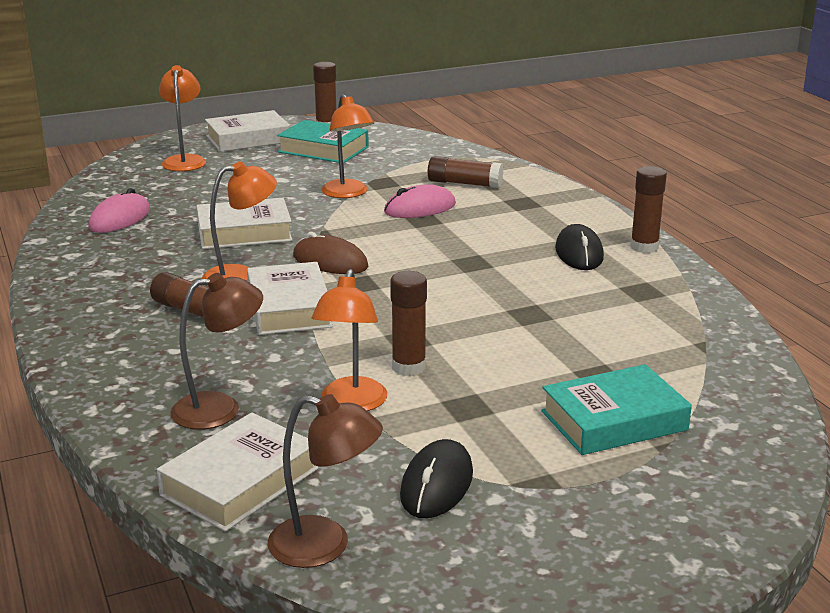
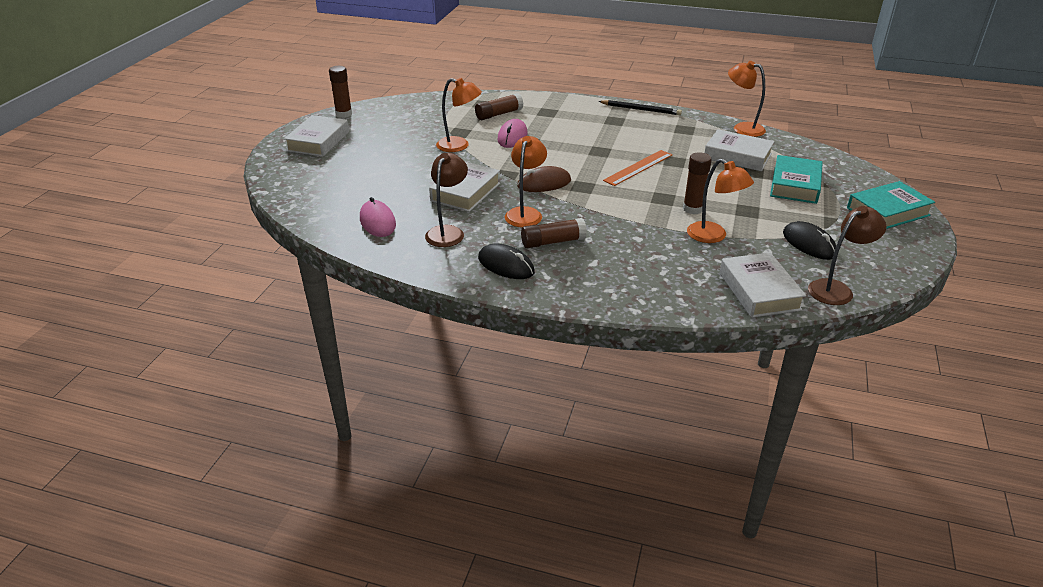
camera: 50 degrees left, 10 degrees up
orange lamp [159,65,206,171] -> orange lamp moved to [728,61,766,137]
brown lamp [170,273,263,430] -> brown lamp moved to [425,153,468,247]
white book [247,262,333,335] -> white book moved to [705,129,775,171]
turquoise book [277,120,369,163] -> turquoise book moved to [847,181,935,229]
black mouse [555,224,604,270] -> black mouse moved to [478,244,535,279]
brown glue stick [630,166,667,253] -> black pencil [598,100,682,115]
none -> orange ruler [603,150,672,186]

